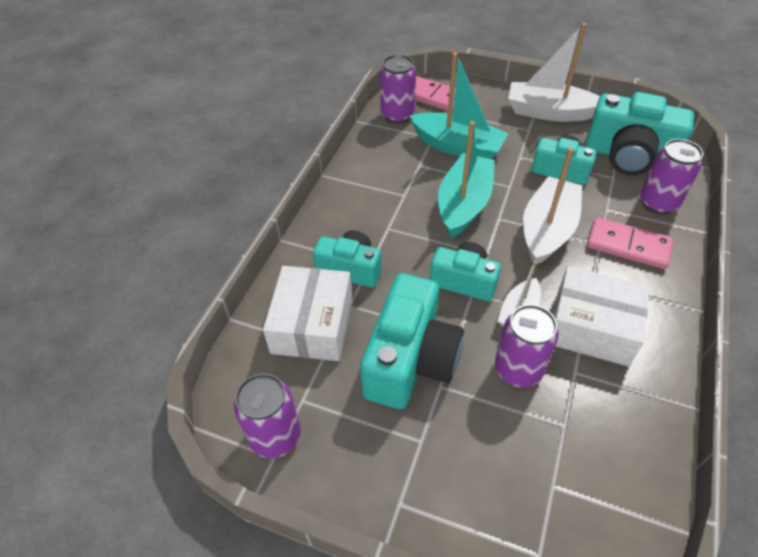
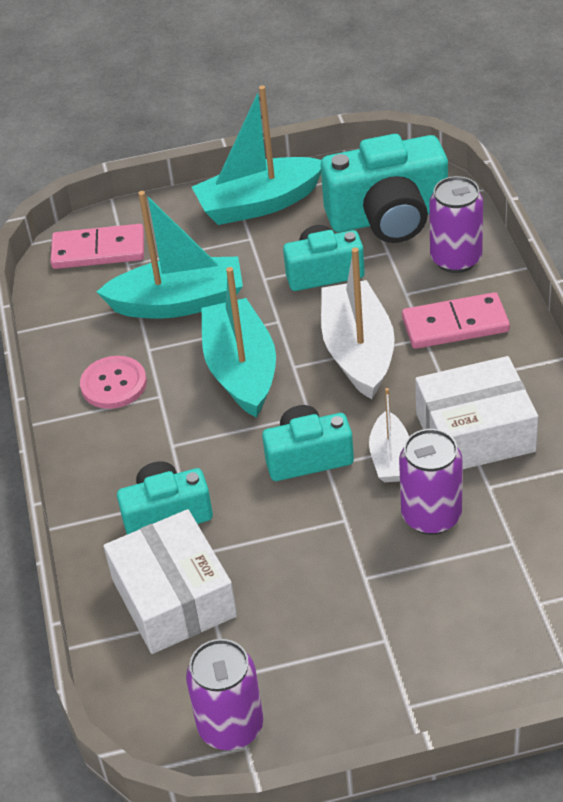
camera: 30 degrees left, 5 degrees down
turquoise camera [360,273,464,409] -> none
purple can [380,55,416,123] -> none
white boat [508,23,600,122] -> turquoise boat [192,85,321,225]
none -> pink button [80,356,147,409]

